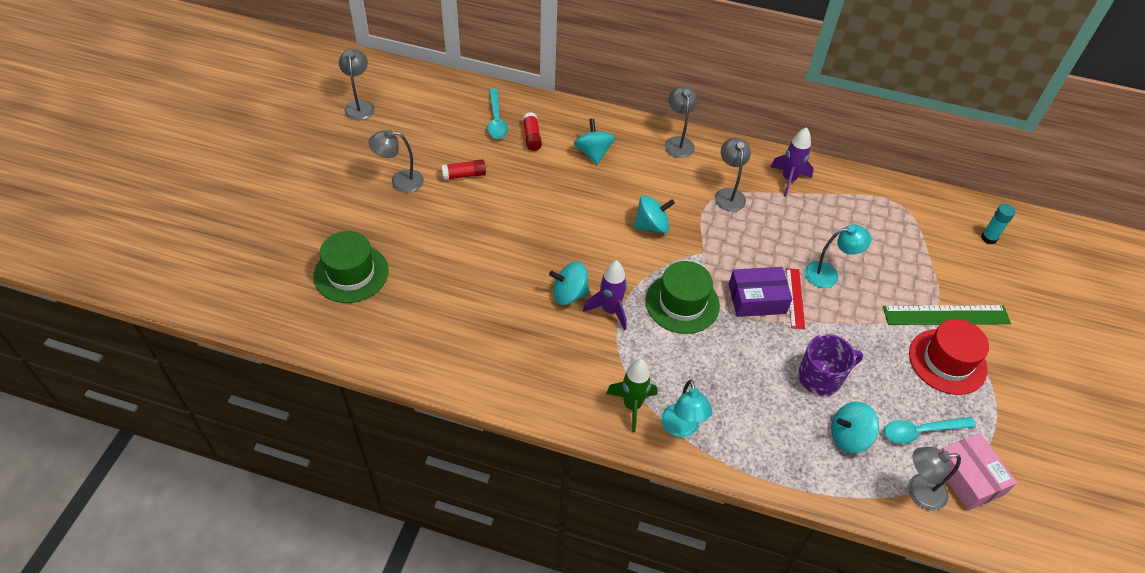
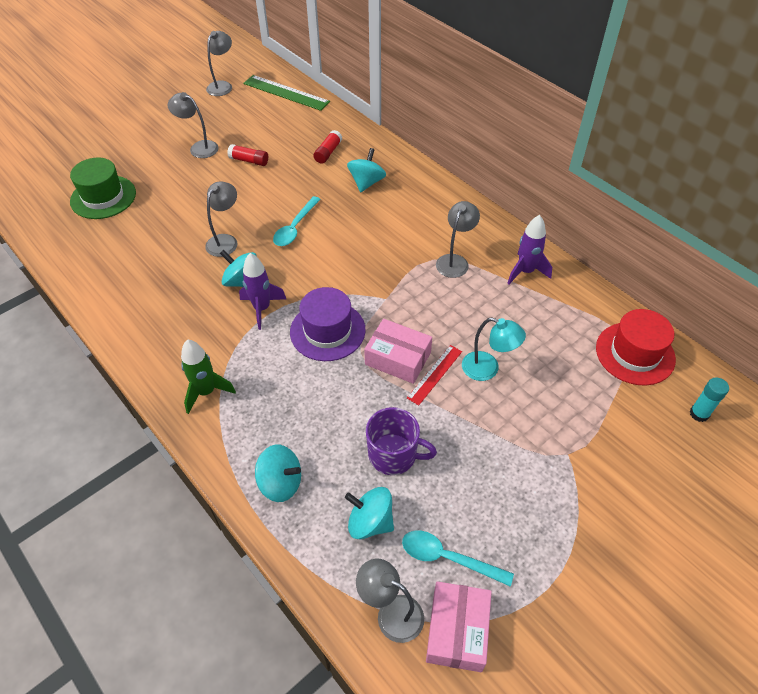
camera: 35 degrees right, 0 degrees up
turquoise spoon [487,88,508,139] -> turquoise spoon moved to [273,196,321,246]
turquoise spinning top [634,195,675,234] -> turquoise spinning top moved to [255,445,301,502]
green hat [645,261,720,334] -> purple hat [290,287,366,361]
turquoise lamp [661,380,712,438] -> none
grey lamp [665,86,697,158] -> grey lamp moved to [205,181,238,257]
purple box [729,267,792,317] -> pink box [364,319,432,384]
green ruler [883,305,1011,325] -> green ruler moved to [243,75,330,111]
red hat [909,319,989,395] -> red hat moved to [596,309,676,386]

